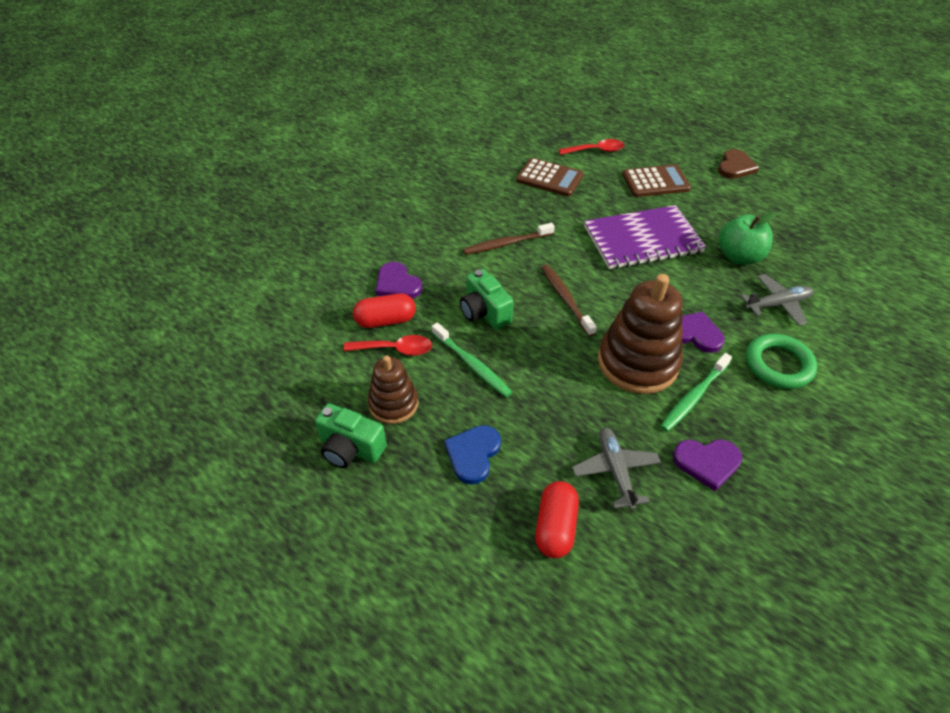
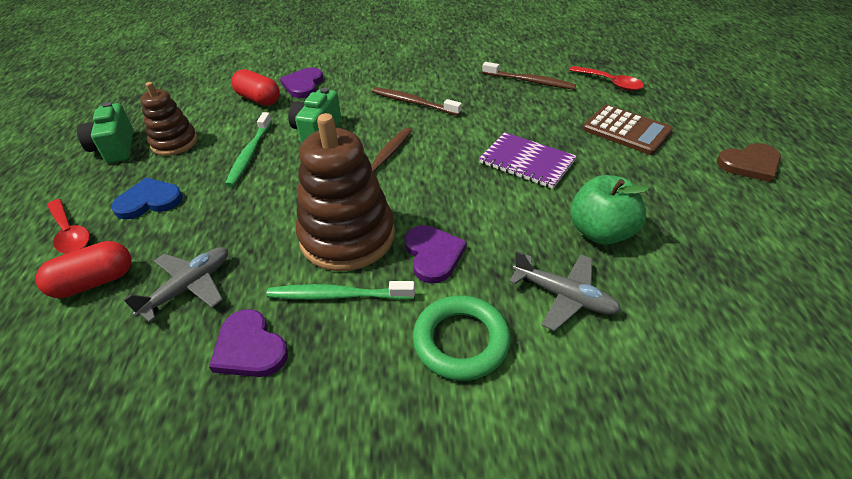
camera: 50 degrees right, 5 degrees down
red spoon [343,335,432,356] -> red spoon moved to [47,199,90,254]
brown calculator [516,158,584,197] -> brown toothbrush [482,62,576,90]
purple notebook [584,205,706,269] -> purple notebook [479,132,576,189], size x0.65

